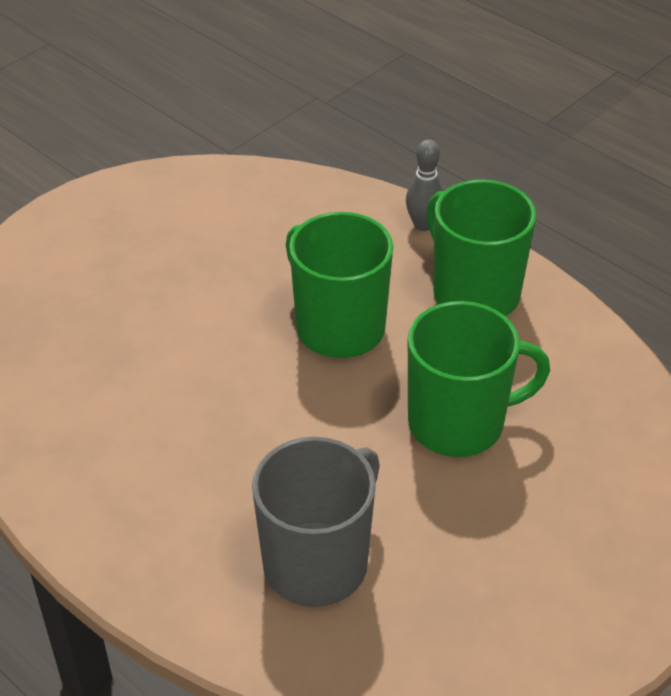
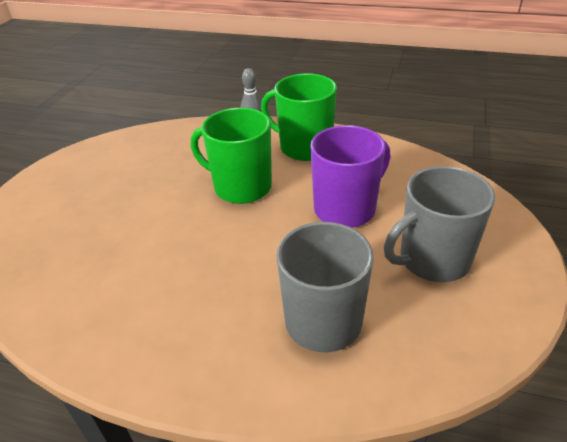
camera: 25 degrees left, 5 degrees down
green mug [408,301,550,457] -> purple mug [310,125,390,228]
none -> grey mug [384,166,495,282]

